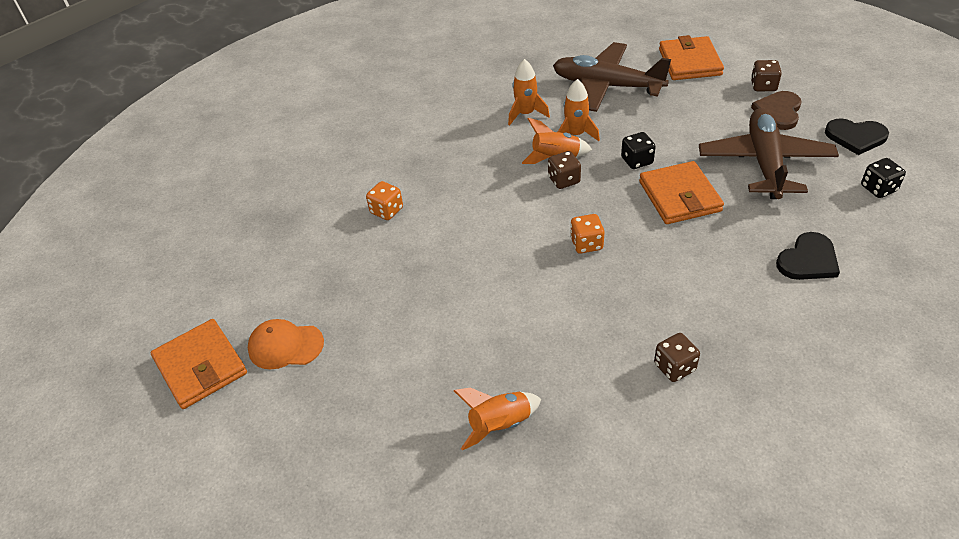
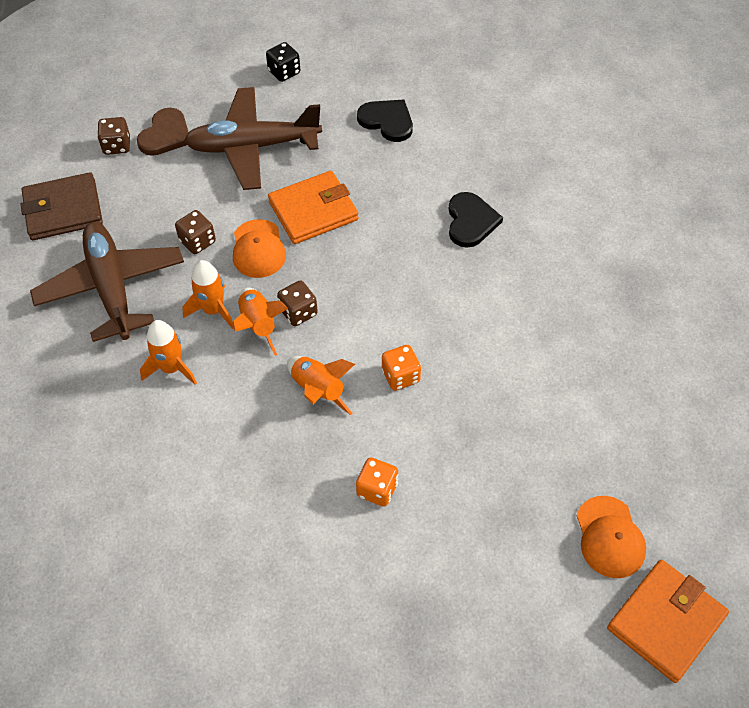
camera: 105 degrees left, 10 degrees up
orange rocket [454,388,541,450] -> orange rocket moved to [287,356,355,415]
brown plane [553,42,671,112] -> brown plane turned 150 degrees clockwise [30,222,184,342]
orange dice [570,214,604,254] -> orange dice moved to [382,345,421,391]
black dice [621,132,656,169] -> orange cap [233,219,286,278]
brown dice [654,333,700,382] -> brown dice moved to [175,210,216,254]
orange wallet [659,35,724,80] -> brown wallet [21,172,103,240]
brown heart [751,91,802,130] -> brown heart turned 75 degrees counterclockwise [137,108,189,156]
black heart [825,118,889,155] -> black heart moved to [449,192,503,248]

